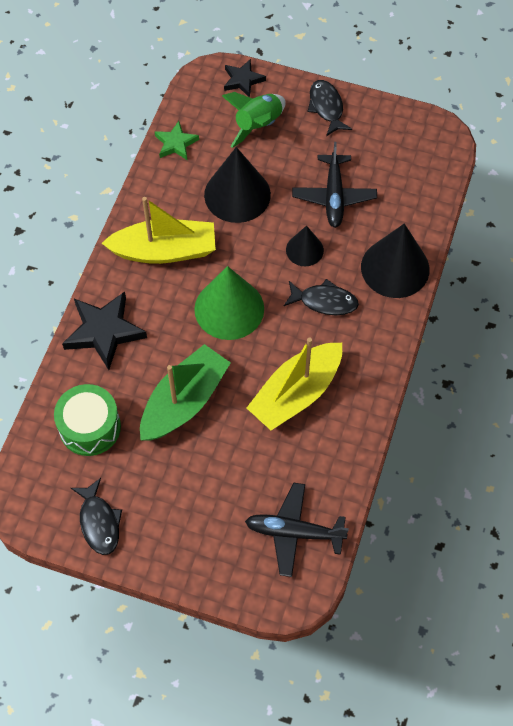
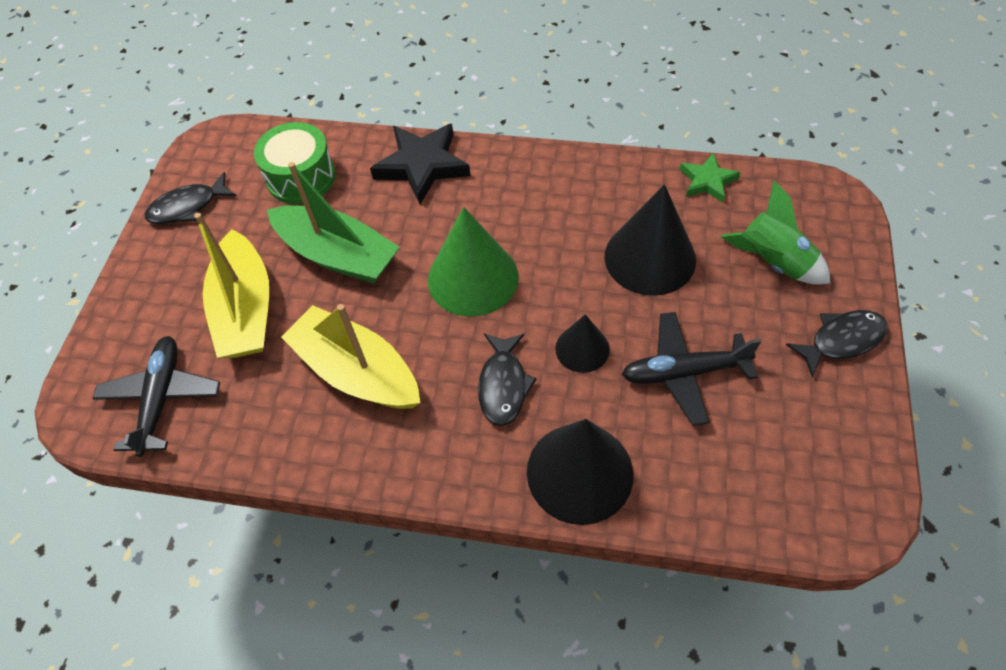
camera: 85 degrees right, 5 degrees down
yellow boat [102,197,216,264] -> yellow boat moved to [194,213,269,358]
black star [224,59,266,97] -> none

